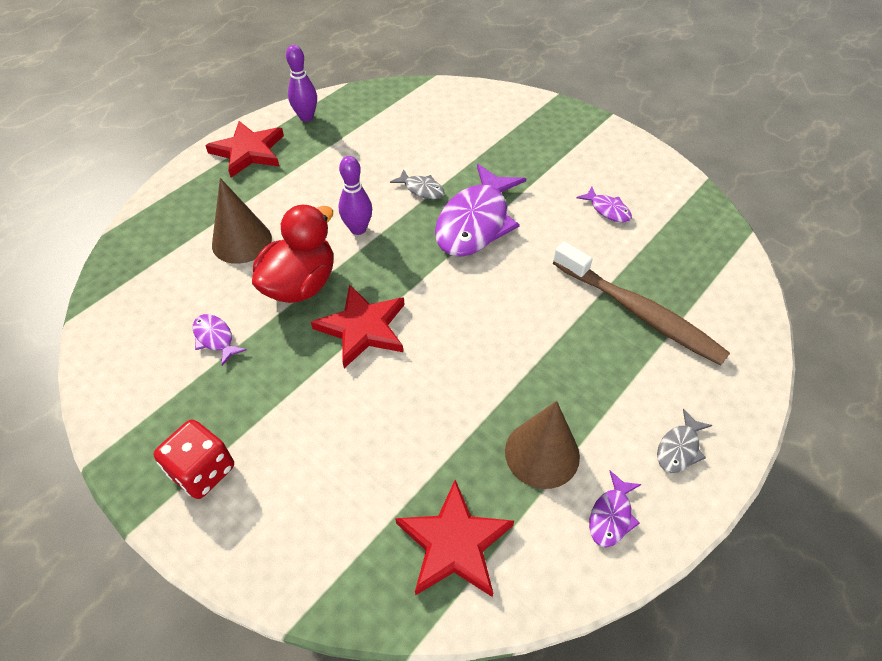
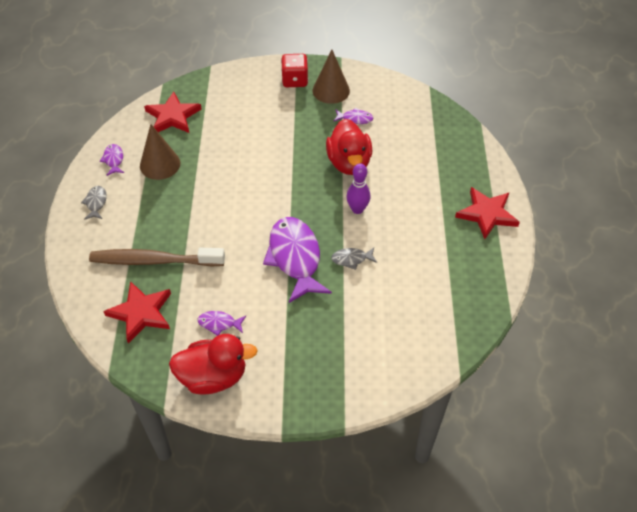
camera: 140 degrees right, 0 degrees up
brown cone [212,178,272,264] -> brown cone moved to [313,50,350,104]
purple bowling pin [286,45,317,122] -> none
red star [311,284,405,368] -> red star moved to [103,281,171,343]
none -> red duck [169,334,258,394]

